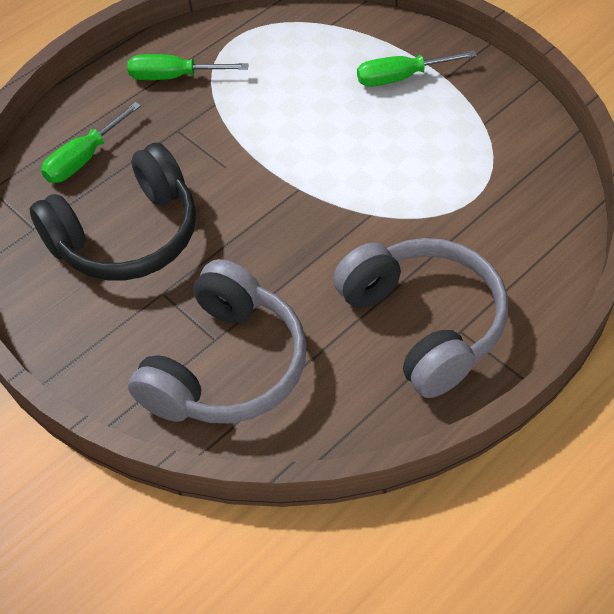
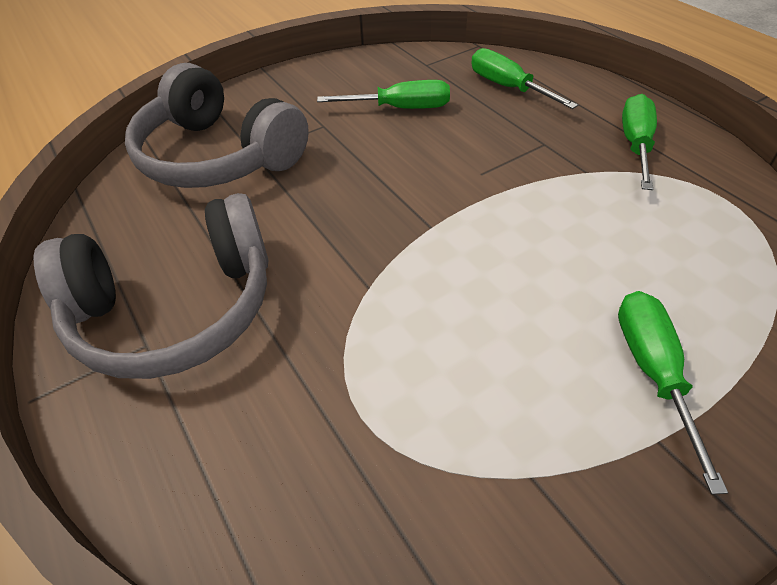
camera: 100 degrees right, 5 degrees down
black headphones [29,143,196,281] -> green screwdriver [317,80,450,109]

